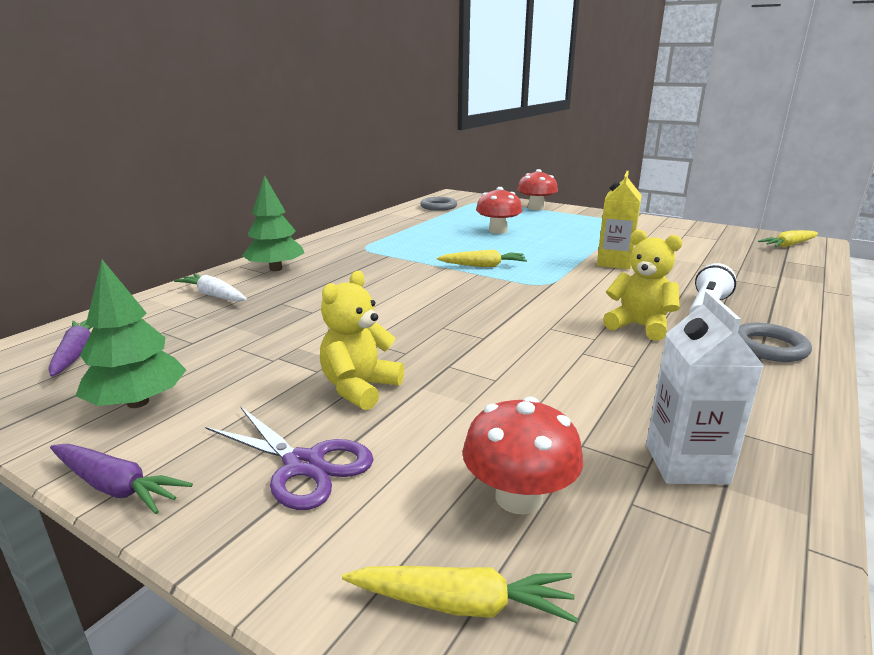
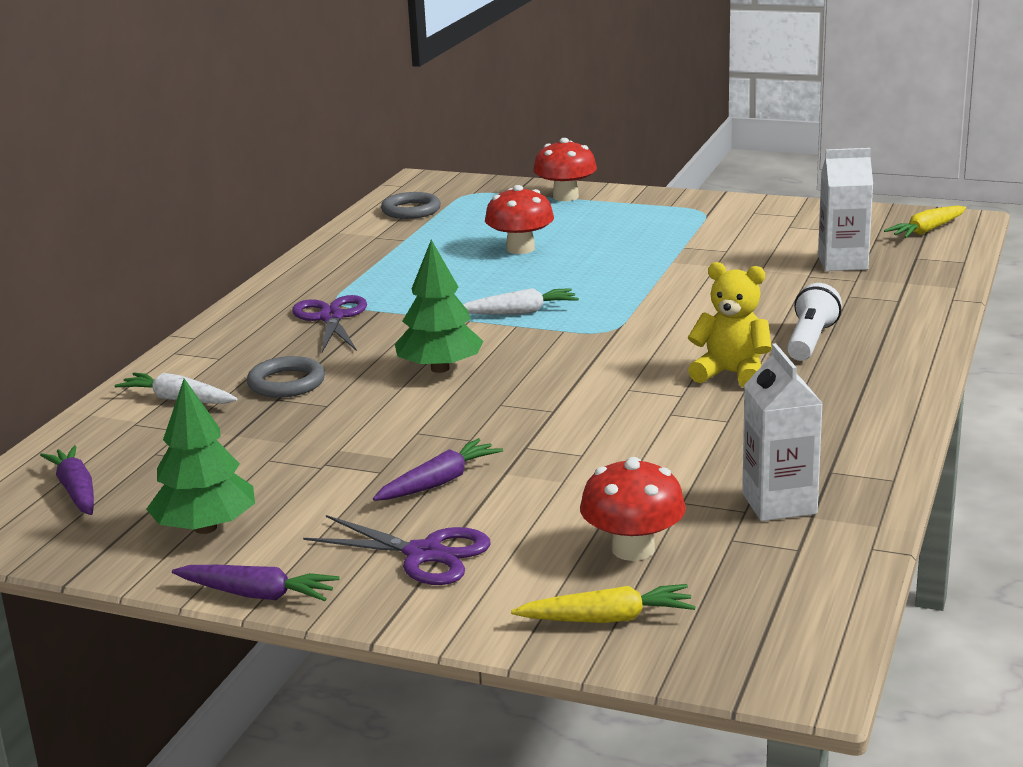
camera: 10 degrees left, 0 degrees up
green tree [242,175,304,271] -> green tree moved to [395,240,484,373]
yellow teddy bear [320,271,405,410] -> purple carrot [373,438,503,501]
yellow carrot [437,250,527,267] -> white carrot [463,288,579,314]
yellow carton [597,171,642,269] -> none
grey ring [738,323,812,362] -> grey ring moved to [247,356,325,398]
none -> purple scissors [292,295,367,352]
none -> white carton [818,148,873,271]

